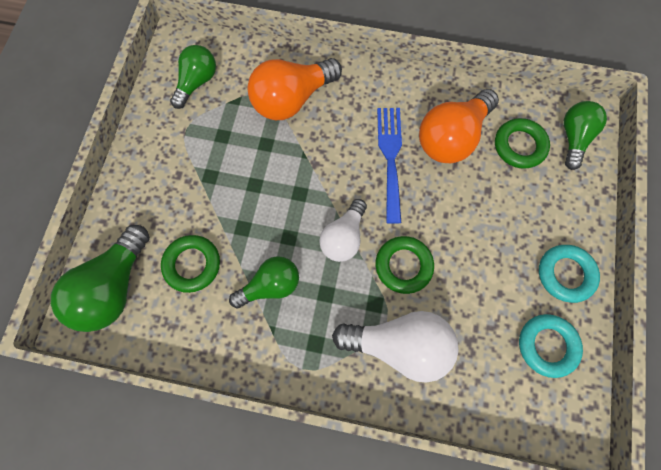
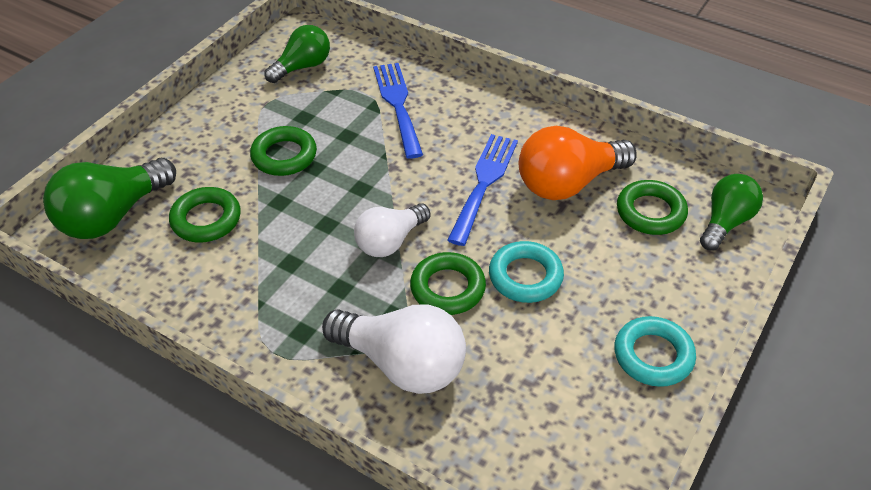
camera: 20 degrees right, 25 degrees down
green light bulb [229,256,299,308] -> none
orange light bulb [247,58,342,120] -> blue fork [373,63,423,159]
turquoise ring [519,314,583,378] -> turquoise ring moved to [489,241,564,303]
none -> green ring [250,126,317,176]

